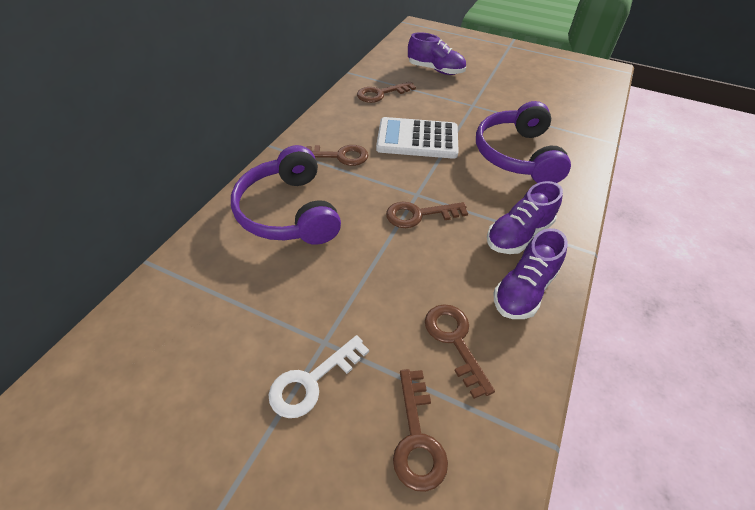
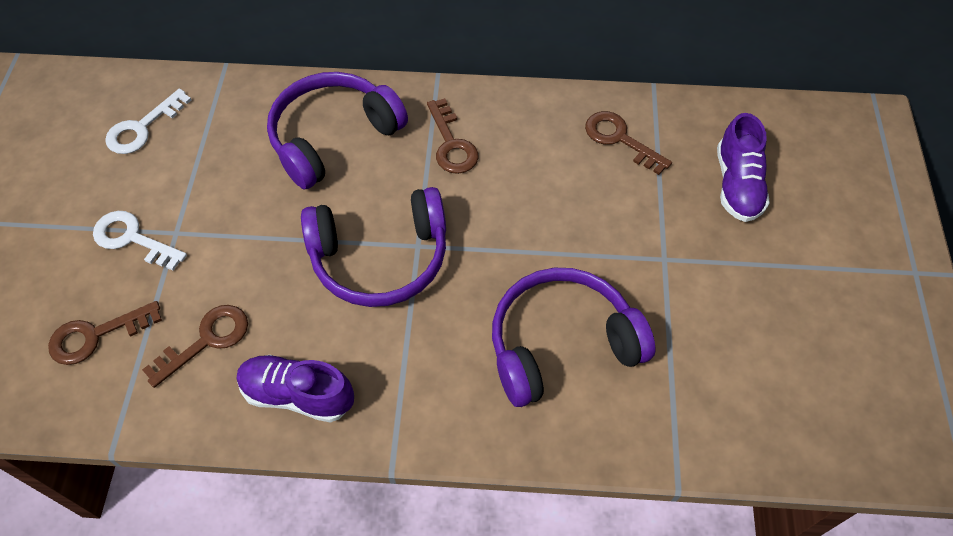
camera: 70 degrees right, 10 degrees up
white calculator [376,117,459,159] -> none
brown key [386,202,468,228] -> purple headphones [301,187,446,307]
purple shoe [487,181,563,254] -> none
none -> white key [105,89,191,154]

